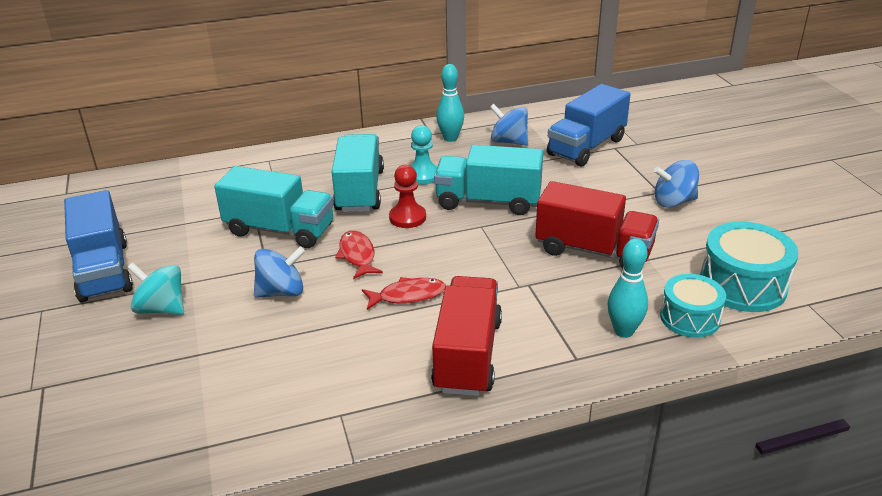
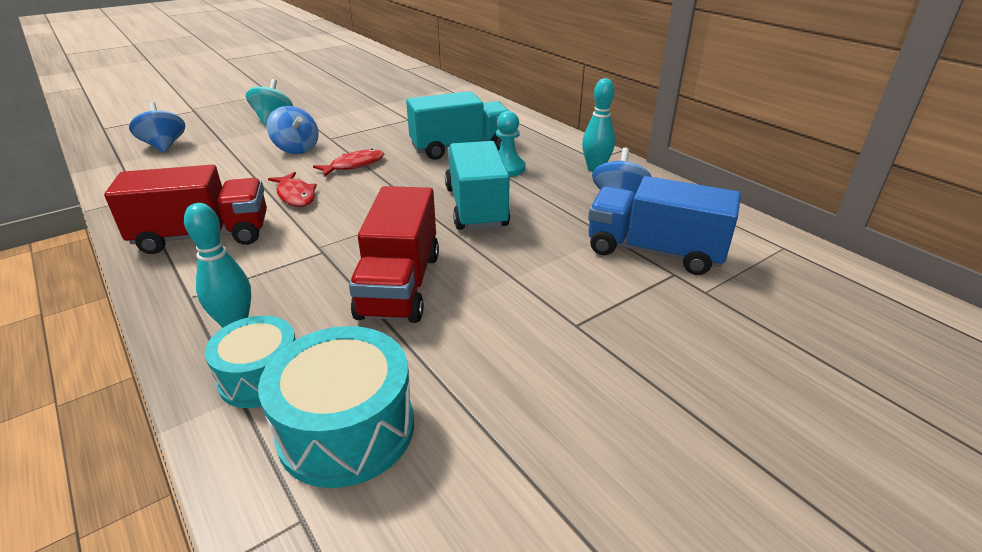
camera: 70 degrees right, 0 degrees up
blue truck [64,190,133,303] -> none
turquoise truck [214,166,334,248] -> none
red pawn [389,165,426,228] -> none
blue spinning top [654,160,699,208] -> blue spinning top moved to [129,102,185,153]

